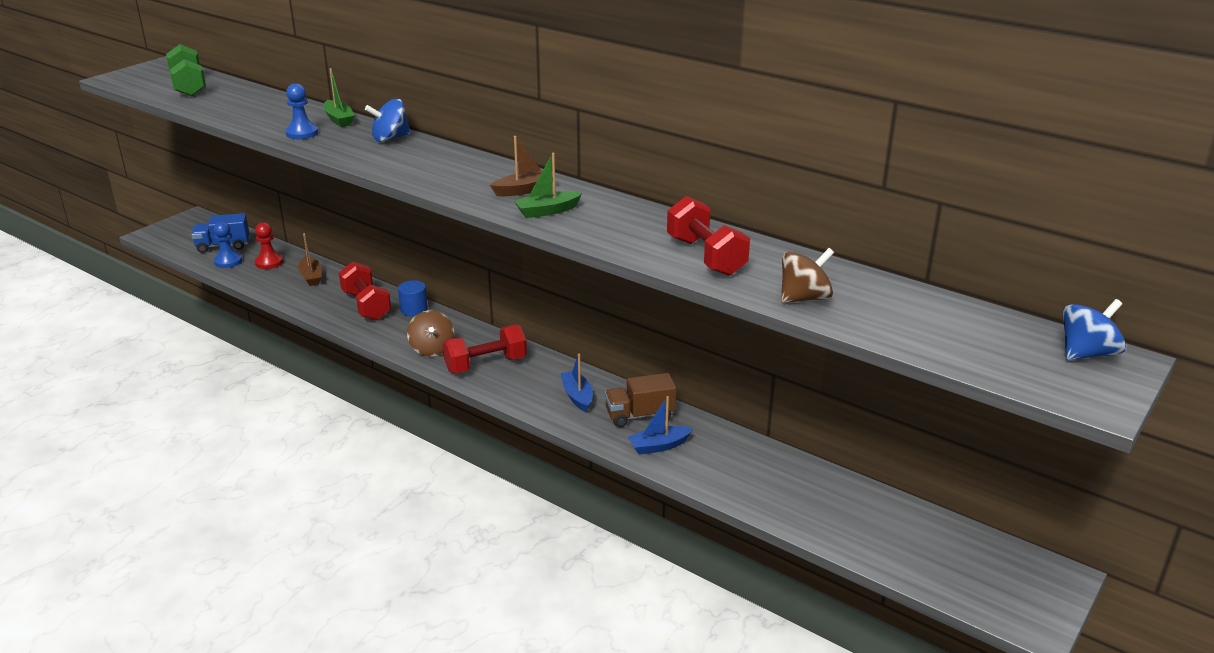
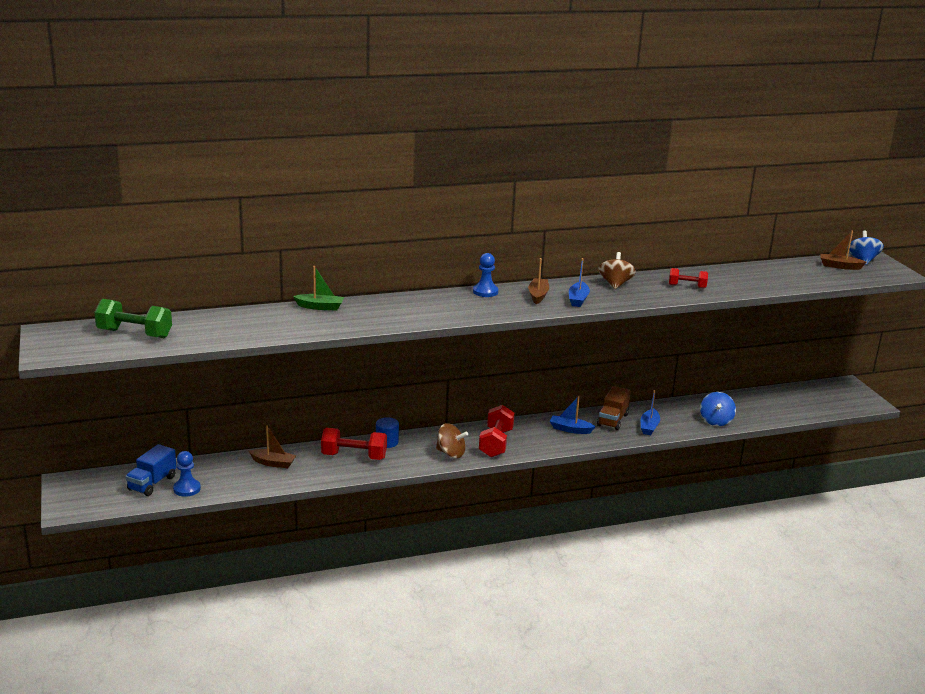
camera: 55 degrees left, 5 degrees down
red pawn [255,222,283,269] -> none
blue pawn [285,83,318,139] -> blue pawn moved to [473,253,498,297]
blue spinning top [365,99,411,142] -> blue spinning top moved to [700,392,736,426]
green boat [514,153,582,218] -> blue boat [569,258,590,307]
red dumbbell [667,196,750,276] -> red dumbbell [669,268,708,289], size x0.61
brown spinning top [781,248,834,303] -> brown spinning top moved to [598,252,636,289]
none -> brown boat [821,231,866,270]

